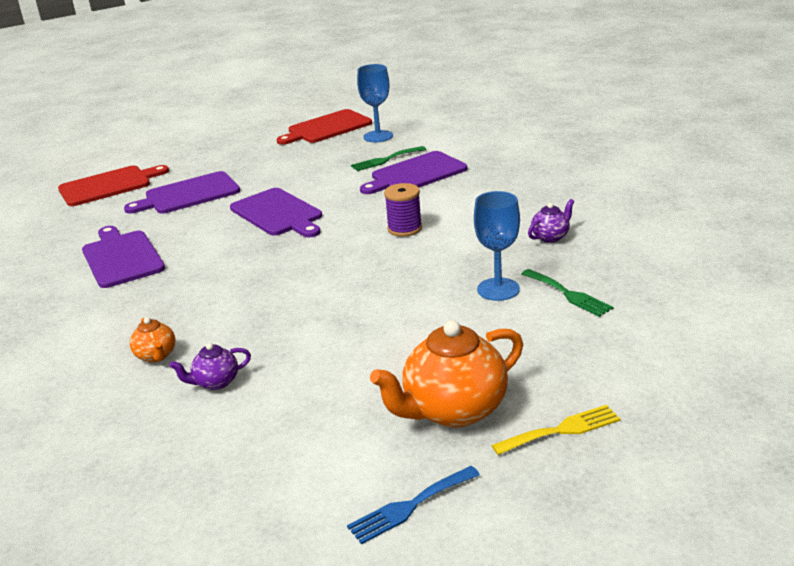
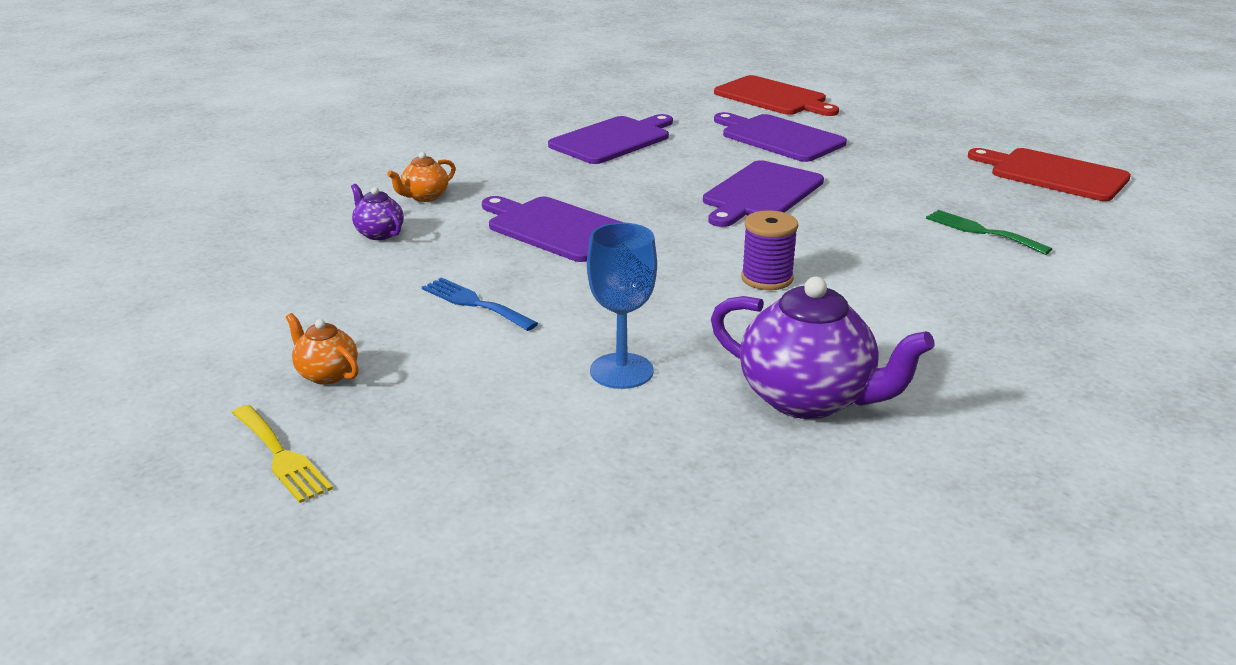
camera: 70 degrees right, 0 degrees up
blue fork [347,466,480,544] -> blue fork moved to [422,277,538,331]
blue goblet [357,64,393,142] -> none
purple cutting board [360,151,467,194] -> purple cutting board moved to [482,196,624,262]
orange teapot [370,320,523,428] -> orange teapot [286,313,359,385], size x0.49
green fork [521,269,613,317] -> none
purple teapot [528,199,574,243] -> purple teapot [711,277,934,419], size x2.06

